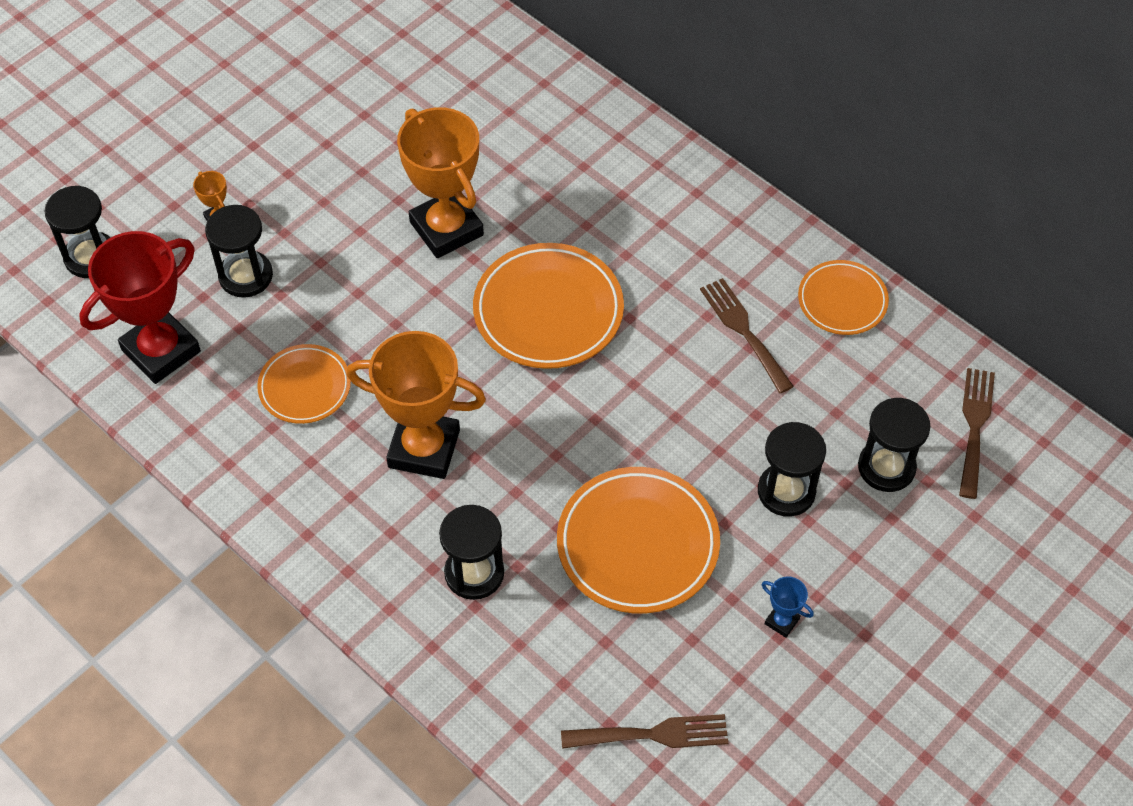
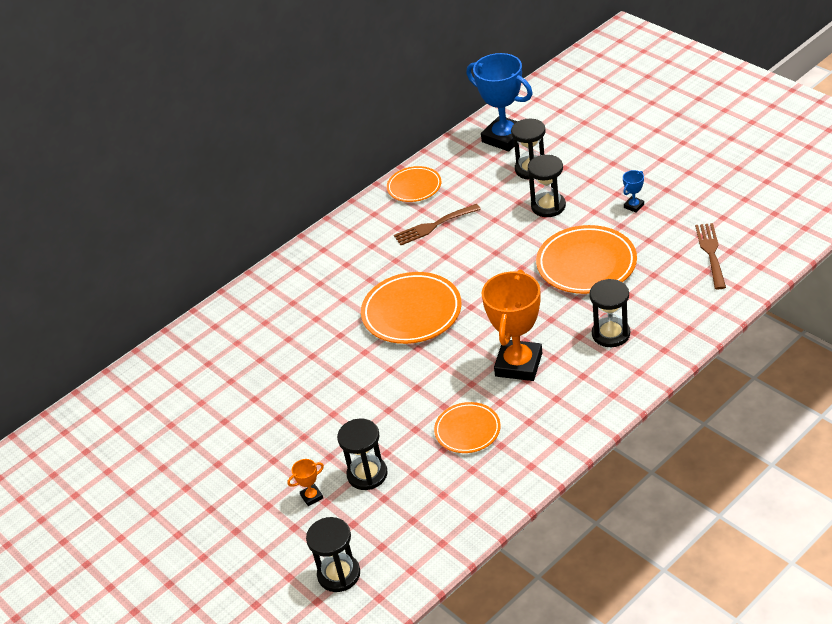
camera: 80 degrees left, 15 degrees down
red trophy [79,231,201,384] -> none
orange trophy [397,107,484,258] -> none
brown fork [959,368,995,499] -> blue trophy [466,53,533,151]

